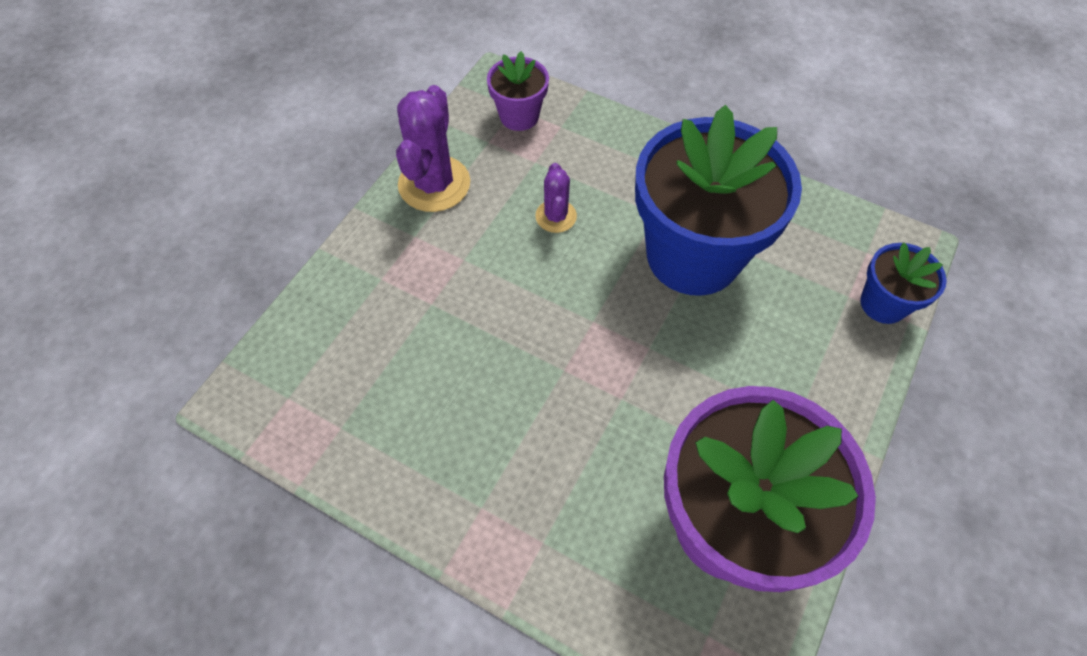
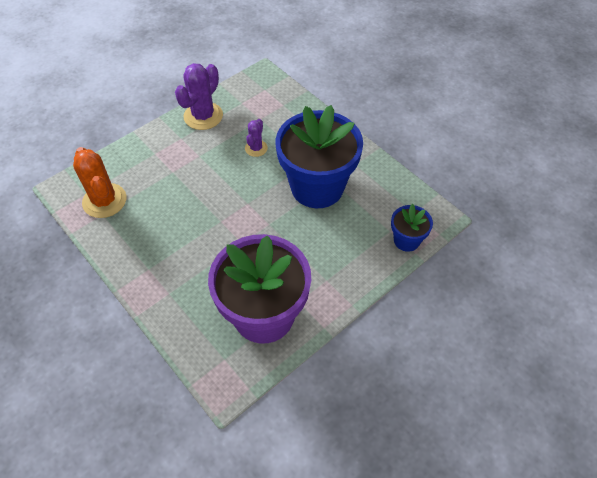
camera: 20 degrees right, 5 degrees down
purple flower pot [487,51,549,131] -> none
none -> orange cactus [73,147,126,218]

